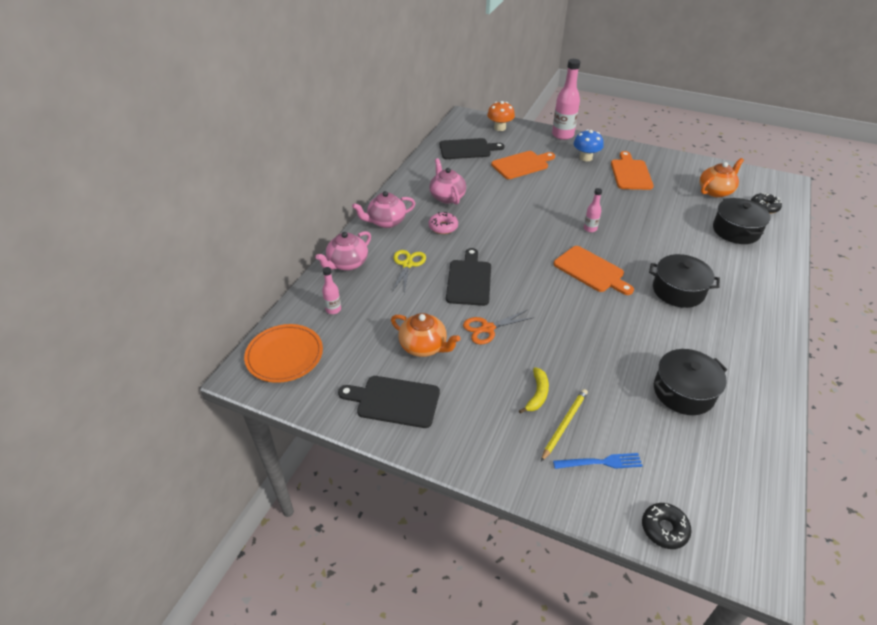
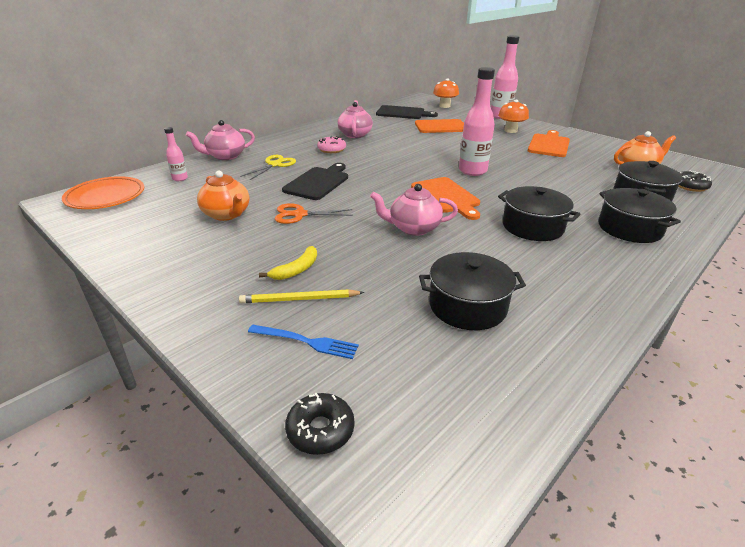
camera: 20 degrees right, 10 degrees down
black cutting board [338,376,440,428] -> none
pink teapot [352,191,416,228] -> pink teapot moved to [370,184,458,236]
yellow pencil [541,389,588,462] -> yellow pencil turned 150 degrees counterclockwise [239,289,364,303]
blue mushroom [574,129,604,161] -> orange mushroom [498,100,529,133]
pink bottle [584,188,602,232] -> pink bottle [459,67,495,176], size x1.98
none -> black pot [599,188,681,243]

